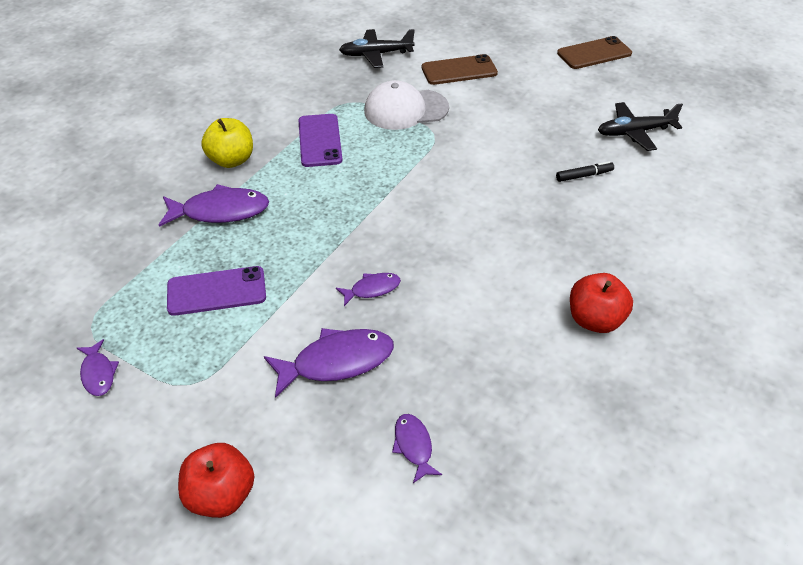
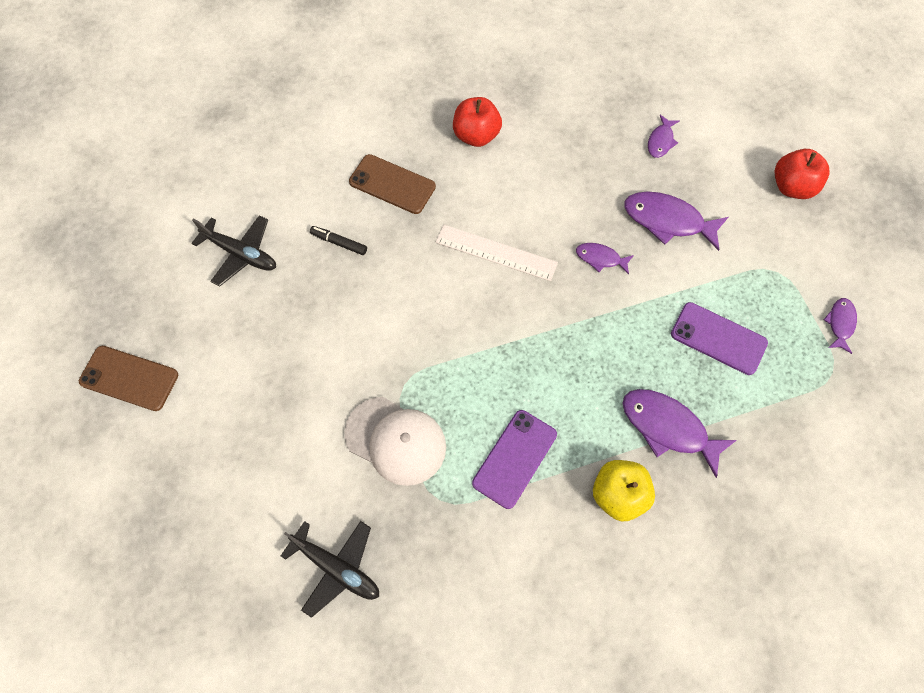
camera: 140 degrees left, 20 degrees up
brown phone [422,54,498,85] -> brown phone moved to [349,154,436,214]
none -> white ruler [436,225,558,281]

